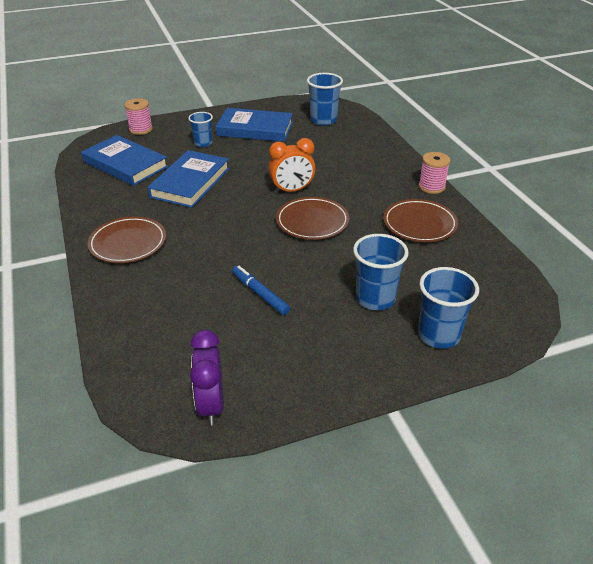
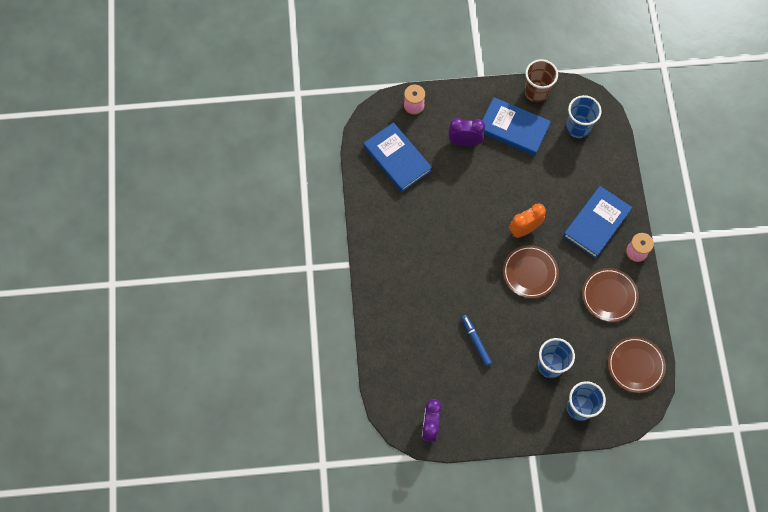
camera: 15 degrees right, 30 degrees up
brown plate [87,216,166,263] -> brown plate moved to [608,337,666,393]
blue book [147,150,230,208] -> blue book moved to [563,186,632,259]
blue cup [188,112,213,147] -> purple clock [448,118,485,146]
orange clock [268,138,315,193] -> orange clock turned 150 degrees clockwise [509,204,546,238]
none -> brown cup [525,59,558,103]

